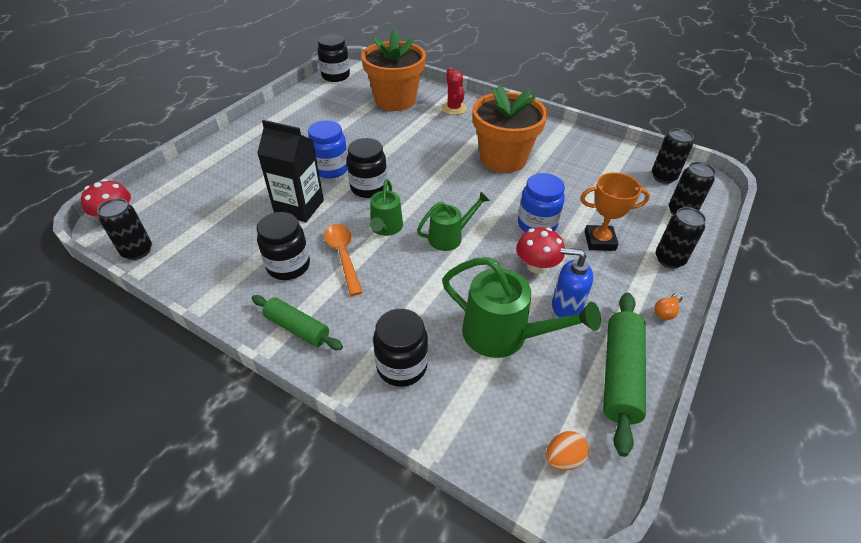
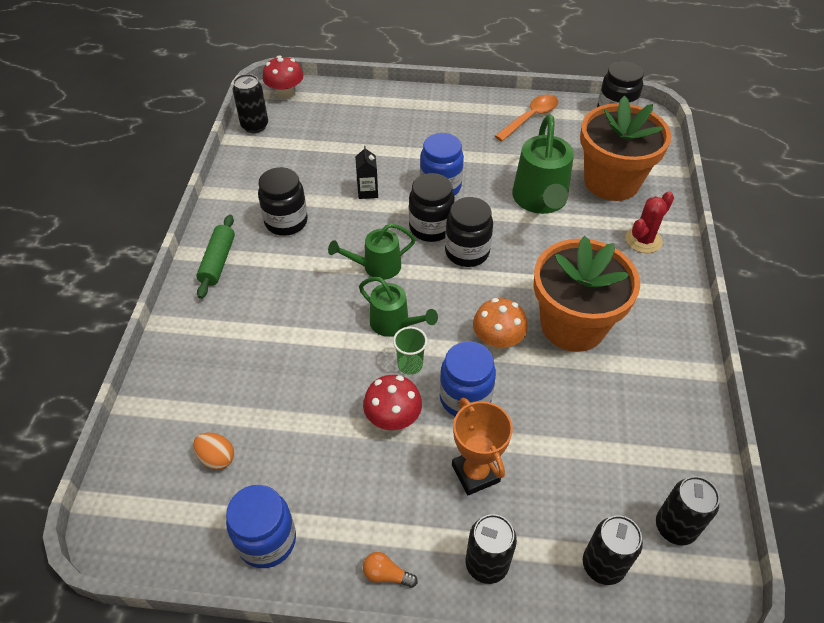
camera: 65 degrees right, 5 degrees up
black carton [257,120,324,222] -> black carton [355,146,378,199], size x0.50
orange spoon [324,224,363,296] -> orange spoon moved to [495,94,558,141]
black jar [373,309,428,387] -> black jar moved to [445,197,493,267]
green watering can [442,257,601,358] -> green watering can moved to [512,114,574,214]
orange egg [546,431,589,471] -> orange egg moved to [193,433,234,470]
blue soap dispenser [552,248,593,317] -> none
green rolling pin [603,293,646,457] -> blue jar [226,485,296,568]
none -> green cup [393,327,427,375]
none -> orange mushroom [473,298,528,350]

